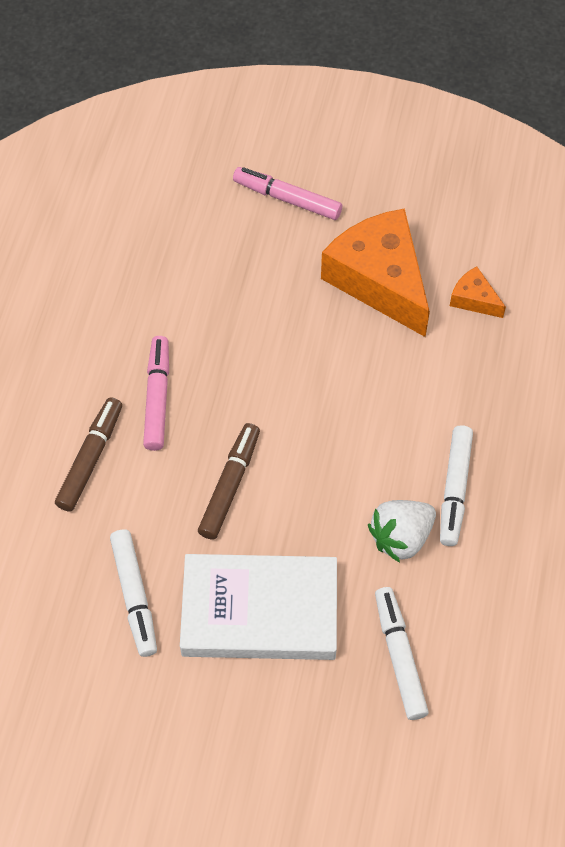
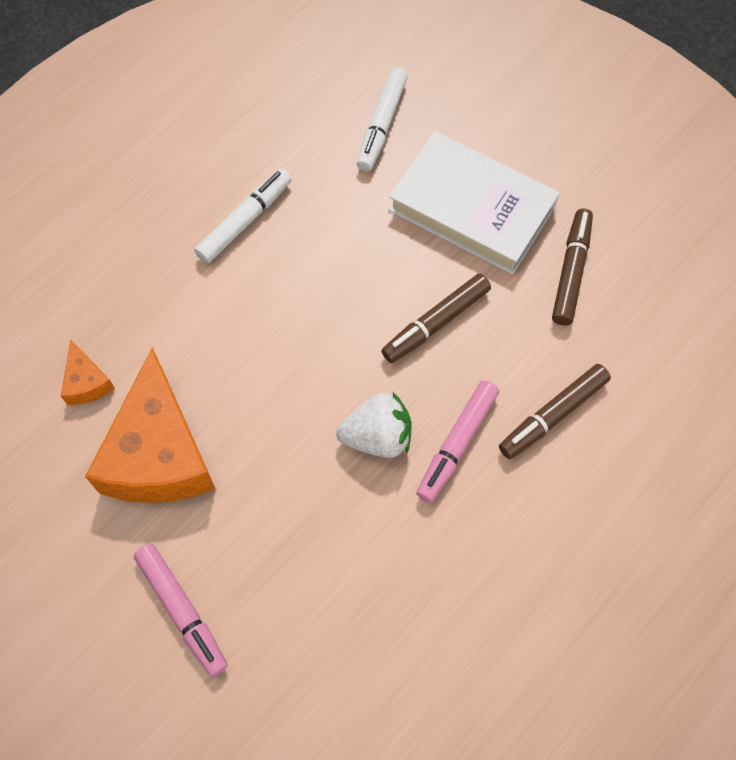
camera: 150 degrees left, 5 degrees up
white marker [110,529,157,657] -> brown marker [552,208,593,326]
white strawberry [368,500,436,563] -> white strawberry moved to [336,392,411,458]

